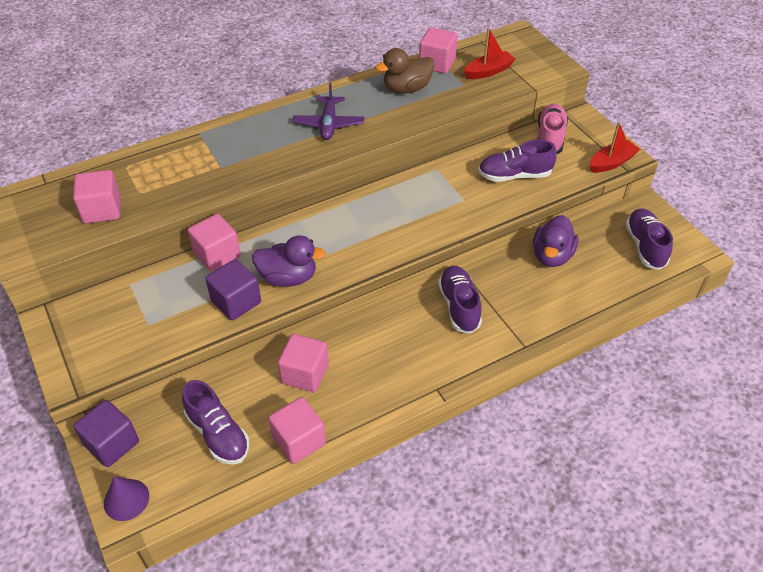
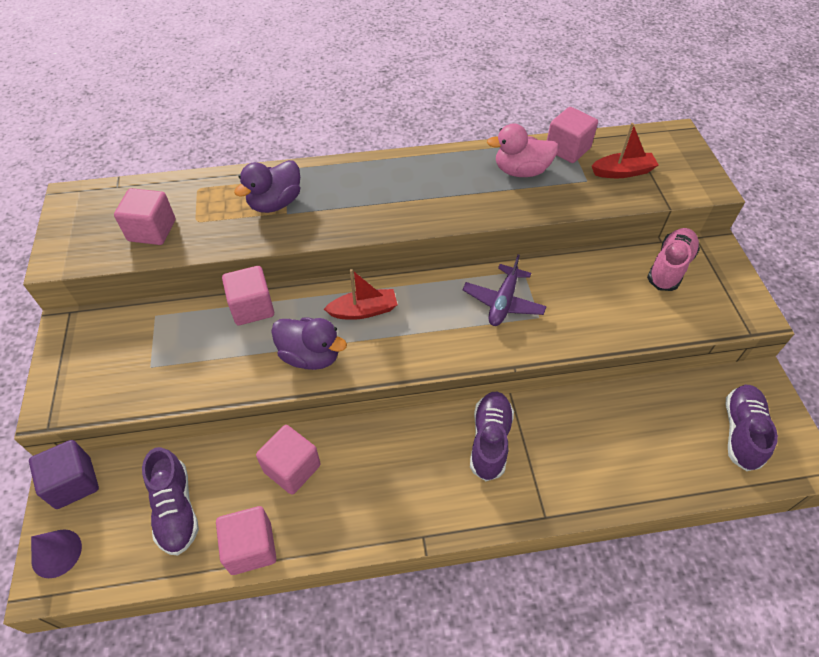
camera: 20 degrees right, 5 degrees up
purple cube [205,259,261,321] -> none
purple plane [293,83,365,140] -> purple plane moved to [463,255,547,326]
brown duck [375,48,434,93] -> pink duck [487,123,559,177]
purple shoe [478,140,557,182] -> none
purple duck [533,215,579,267] -> purple duck moved to [234,160,300,213]
red boat [590,122,640,173] -> red boat moved to [324,269,398,320]

